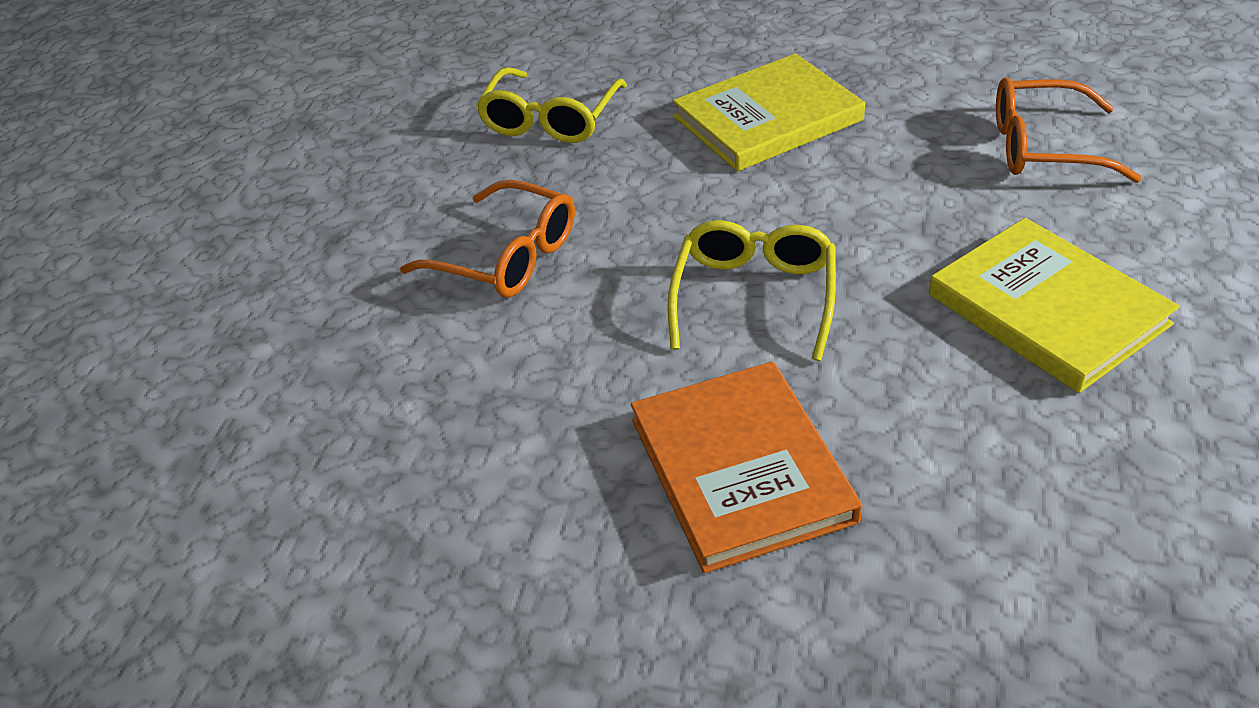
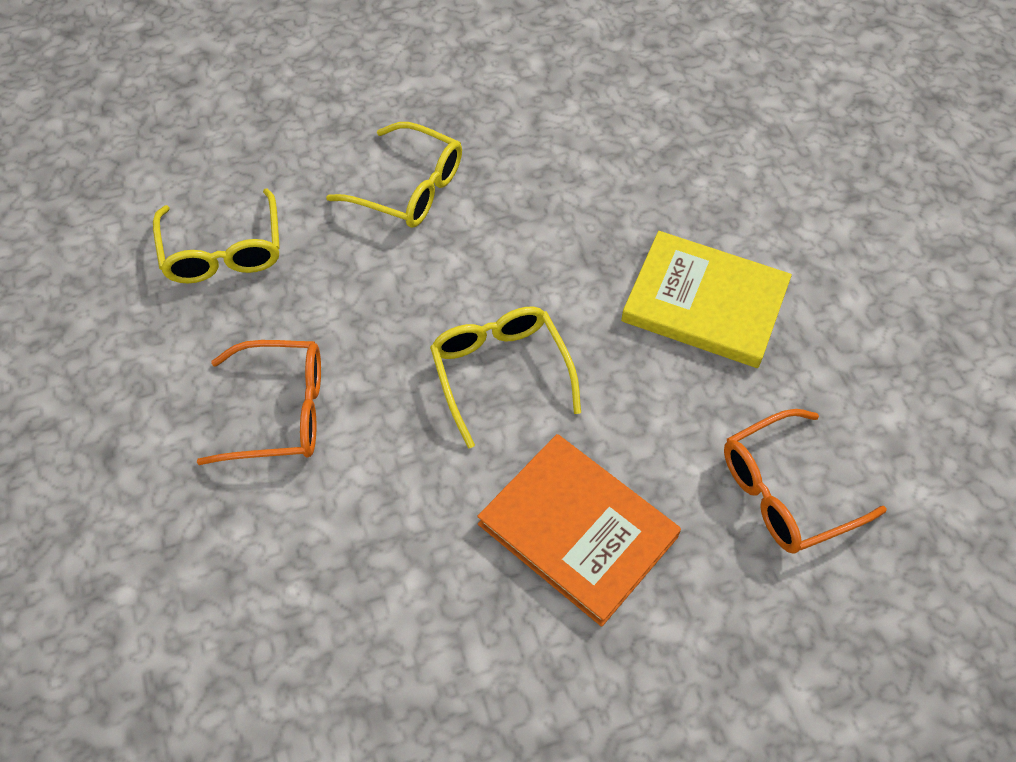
camera: 35 degrees left, 15 degrees up
yellow book [673,54,865,172] -> yellow glasses [326,122,462,228]
orange glasses [996,77,1142,183] -> orange glasses moved to [724,409,887,554]

